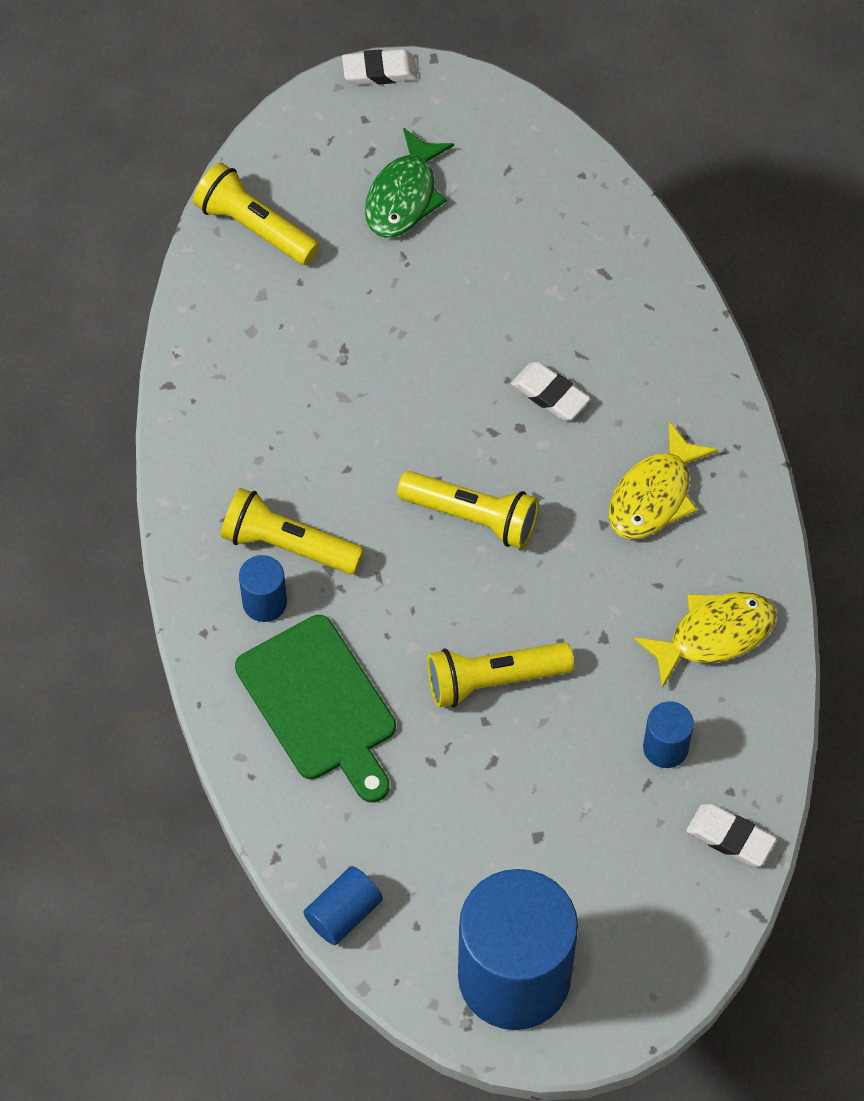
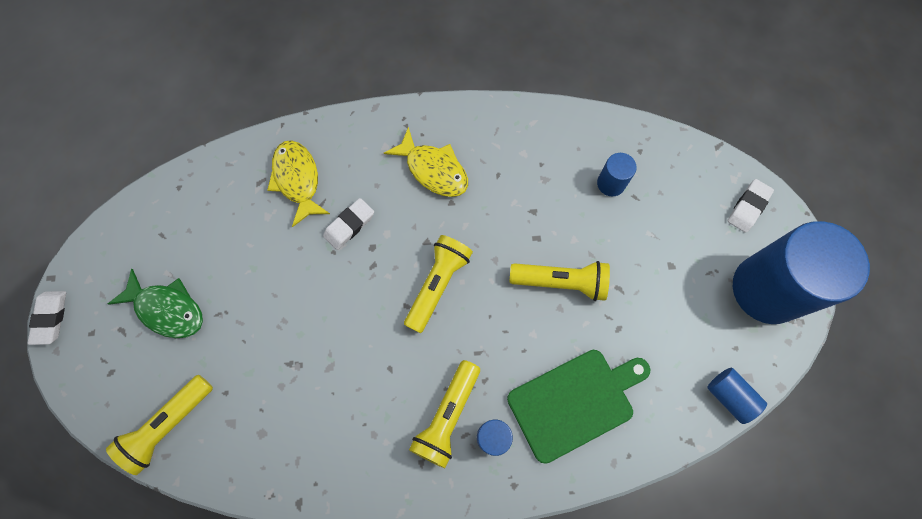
camera: 85 degrees left, 10 degrees up
yellow flashlight [427,642,574,708] -> yellow flashlight turned 75 degrees counterclockwise [510,261,610,301]
yellow fish [634,592,777,688] -> yellow fish moved to [267,140,330,227]
white eraser [686,804,776,866] -> white eraser moved to [727,179,774,233]

